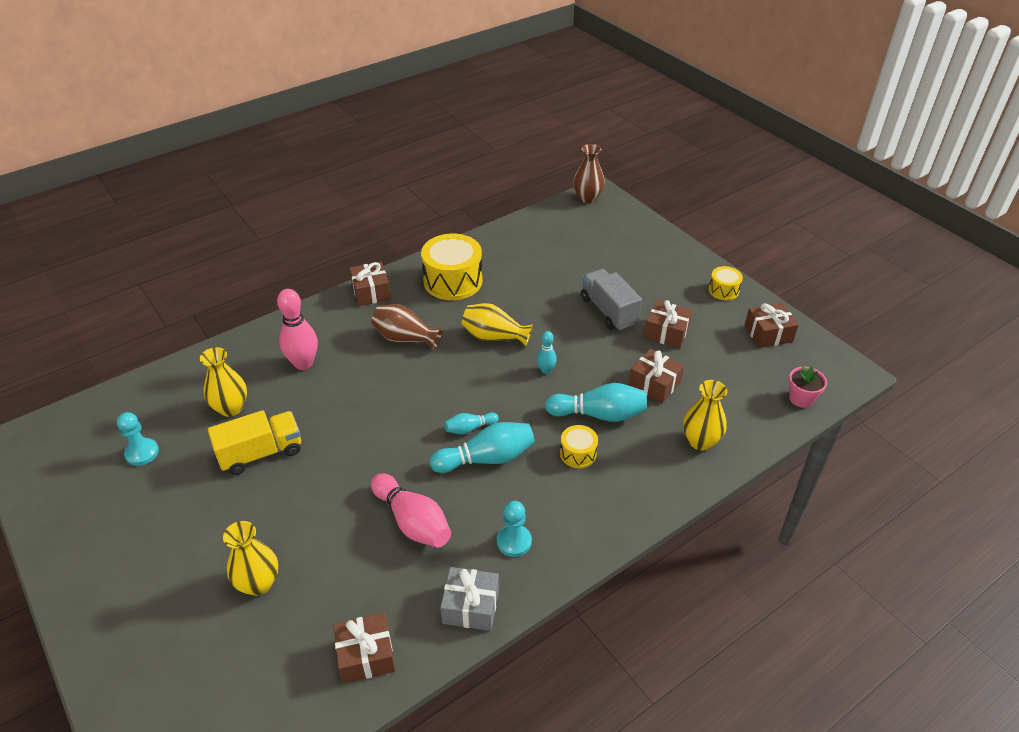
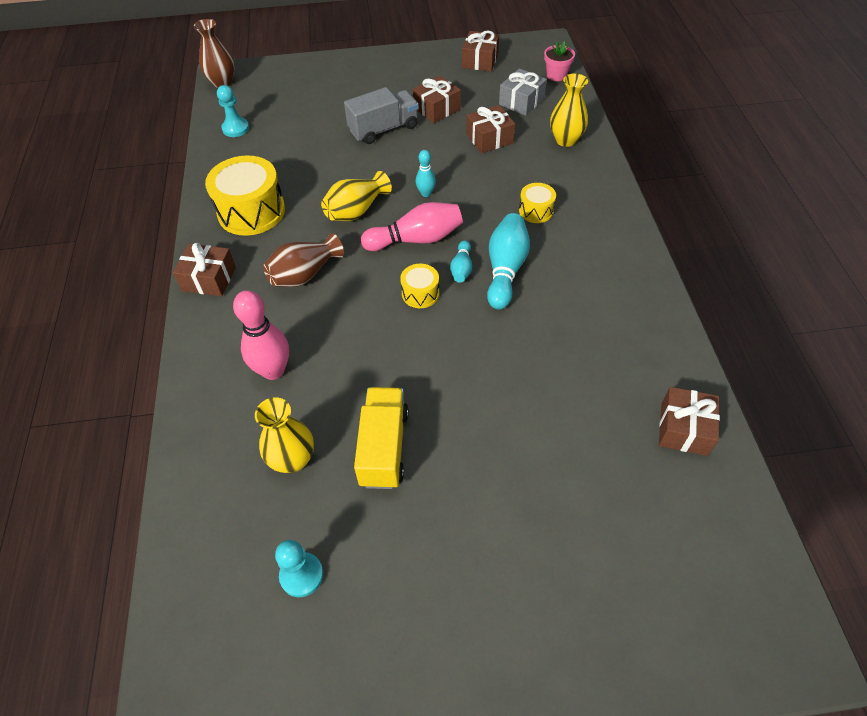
camera: 60 degrees left, 10 degrees up
yellow vase [223,521,278,596] -> none
pink bowling pin [371,473,451,548] -> pink bowling pin moved to [361,202,463,251]
grey gift [440,567,499,631] -> grey gift moved to [499,68,547,116]
turquoise pawn [497,501,532,557] -> turquoise pawn moved to [217,85,249,137]
turquoise bowling pin [545,383,647,422] -> none
grey truck [581,269,642,330] -> grey truck turned 150 degrees clockwise [344,87,419,144]
yellow drum [709,266,743,300] -> yellow drum moved to [400,264,439,308]

